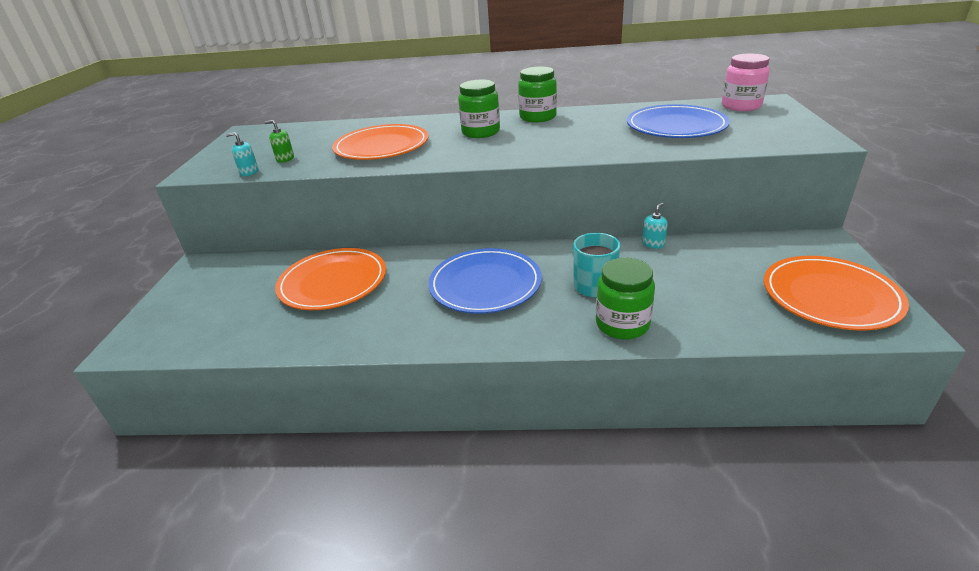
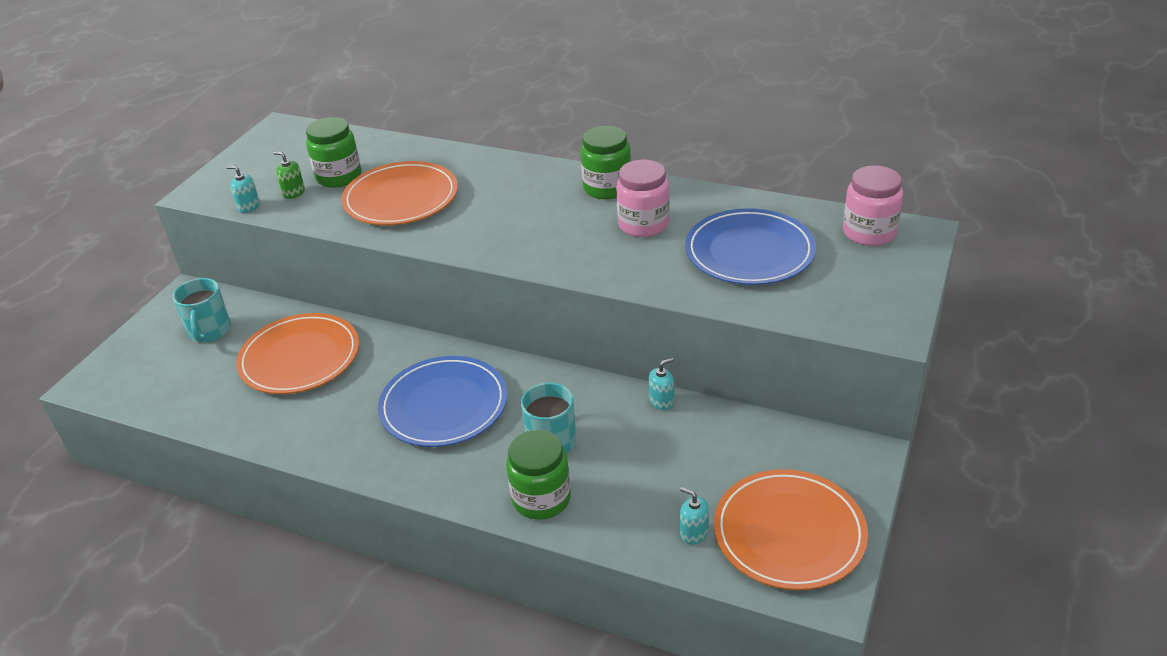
camera: 20 degrees right, 5 degrees up
green jar [458,80,500,138] -> green jar moved to [306,117,361,188]
none -> turquoise mug [172,278,231,343]
none -> pink jar [616,159,669,237]
none -> turquoise soap dispenser [680,487,709,545]

